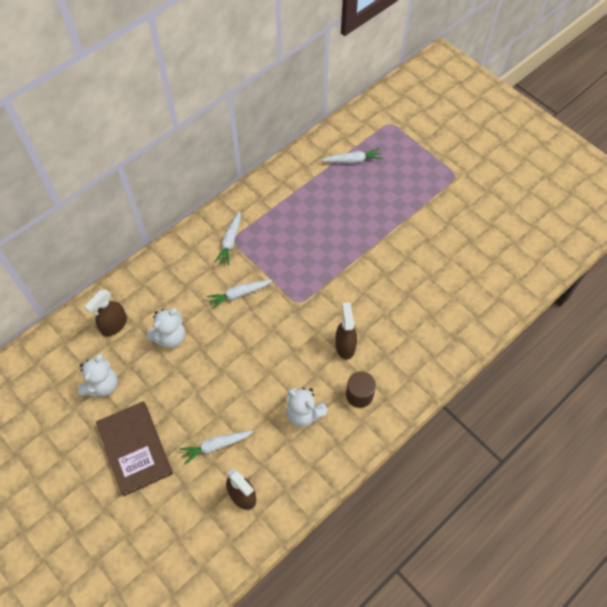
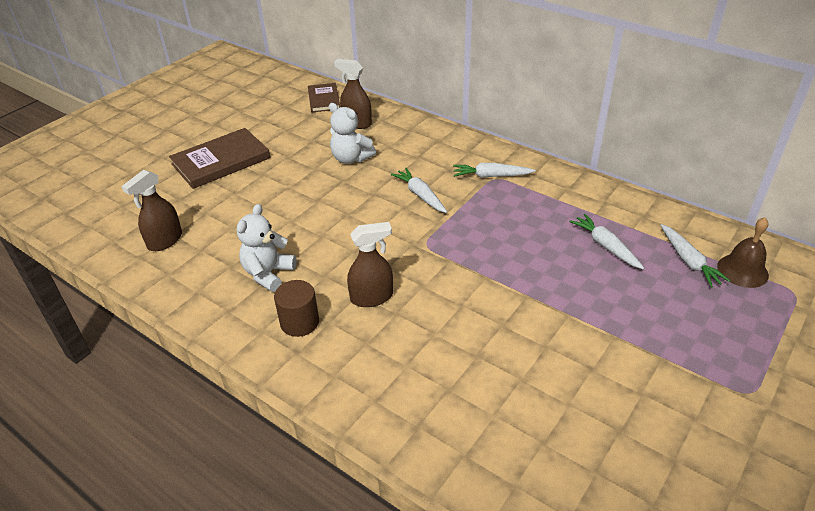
camera: 80 degrees right, 20 degrees down
white teddy bear [78,353,118,397] -> none
white carrot [179,431,253,465] -> white carrot moved to [570,214,644,269]
none -> brown book [308,83,340,113]
none -> brown bell [717,217,769,288]

